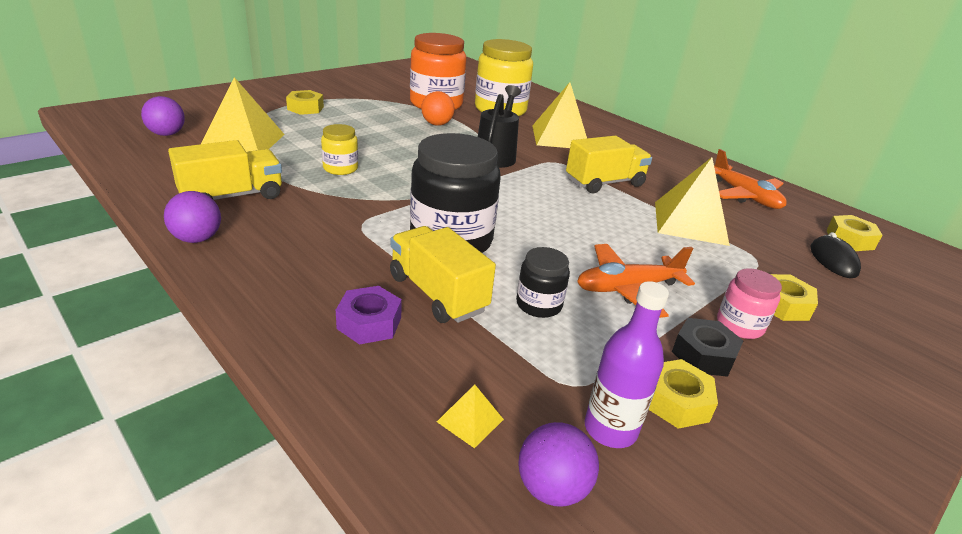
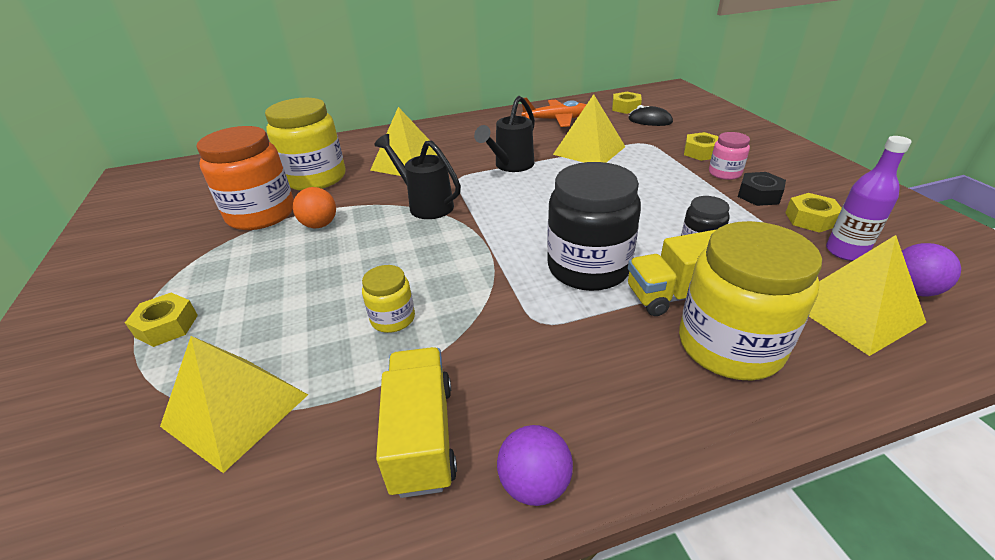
camera: 60 degrees left, 5 degrees up
purple ball [141,96,185,136] -> none
purple nut [336,286,402,345] -> yellow jar [679,221,822,380]
yellow pyramid [437,384,504,448] -> yellow pyramid [809,235,926,356], size x2.34
yellow truck [566,136,652,193] -> black watering can [474,96,535,172]
orange plane [577,244,695,318] -> none

